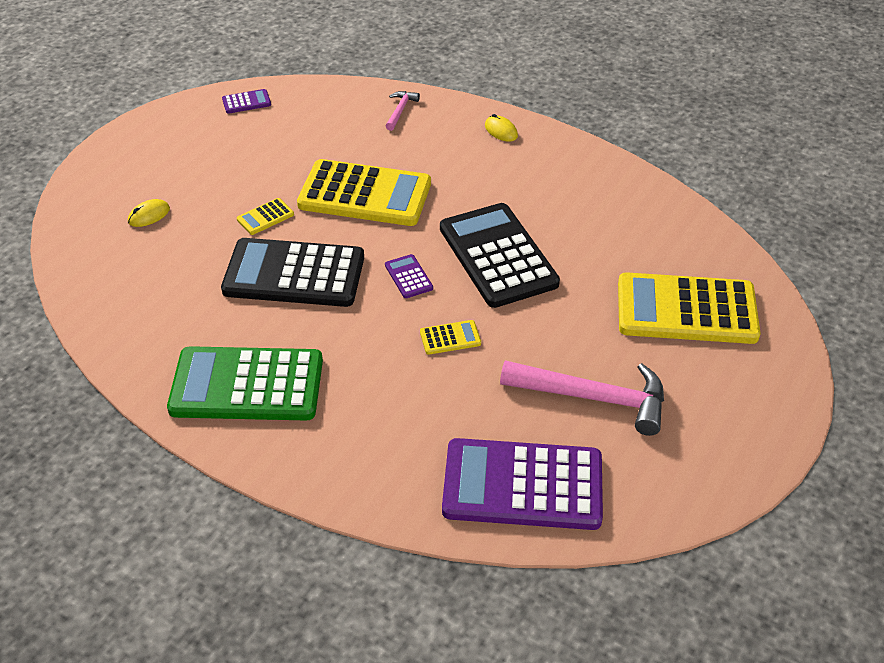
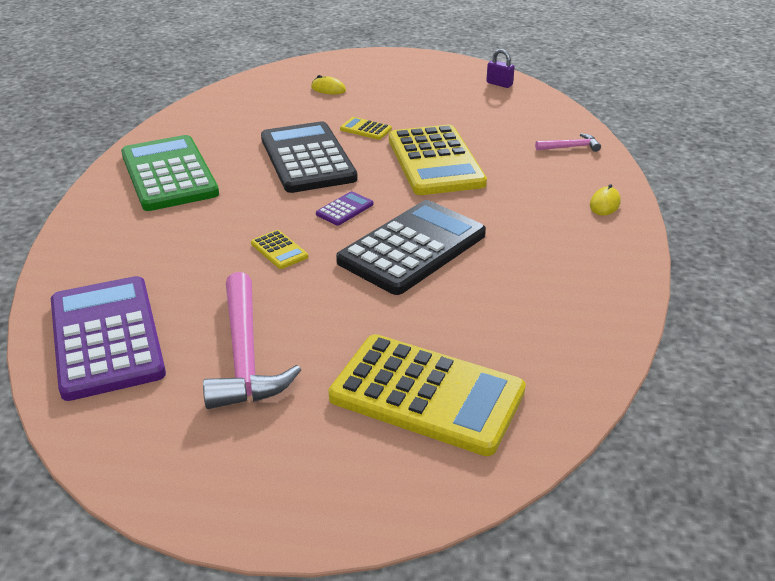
camera: 65 degrees right, 10 degrees down
purple calculator [222,89,271,114] -> purple padlock [486,49,515,88]
yellow calculator [618,272,761,344] -> yellow calculator turned 135 degrees clockwise [328,334,526,456]

